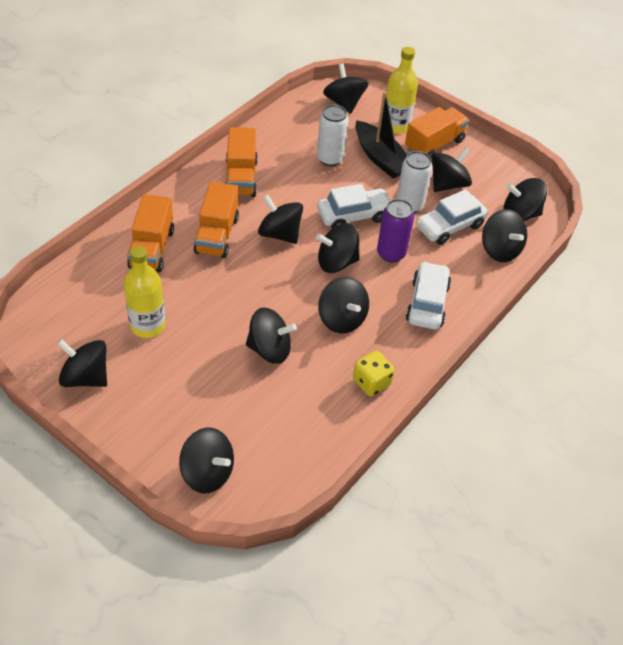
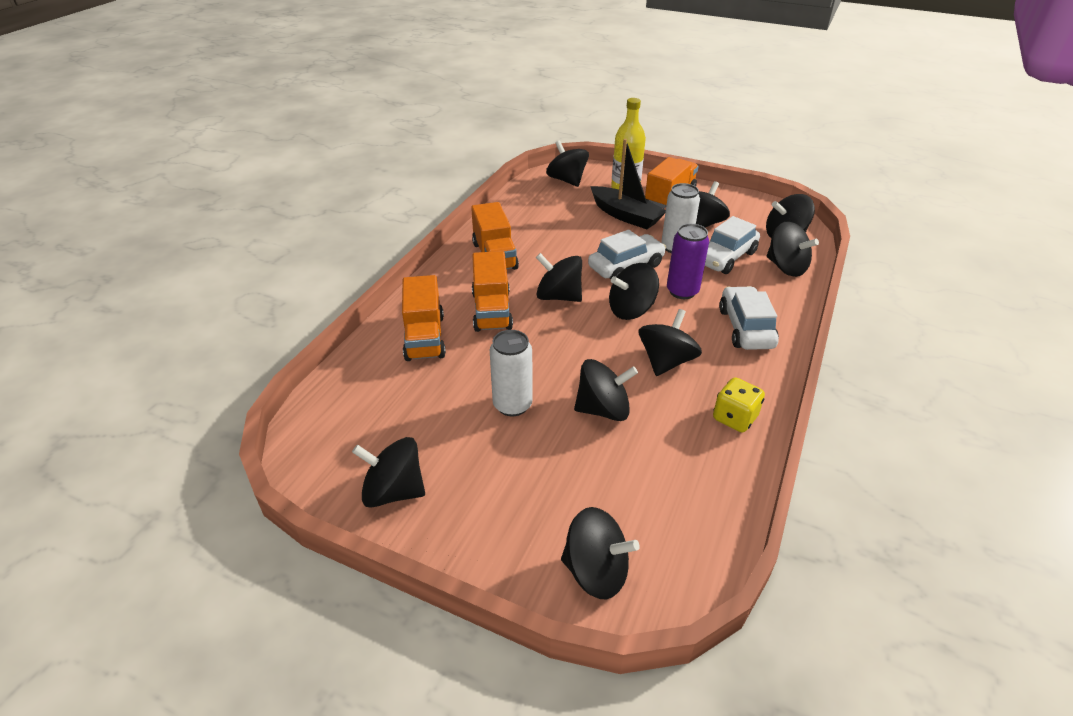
camera: 10 degrees left, 10 degrees down
yellow bottle [124,246,166,338] -> none
white can [317,105,349,166] -> white can moved to [490,330,533,416]
black spinning top [318,277,369,333] -> black spinning top turned 105 degrees counterclockwise [639,309,702,376]

